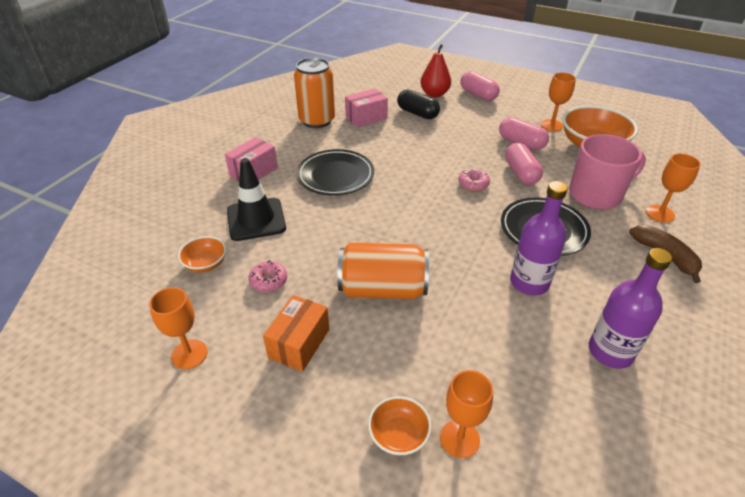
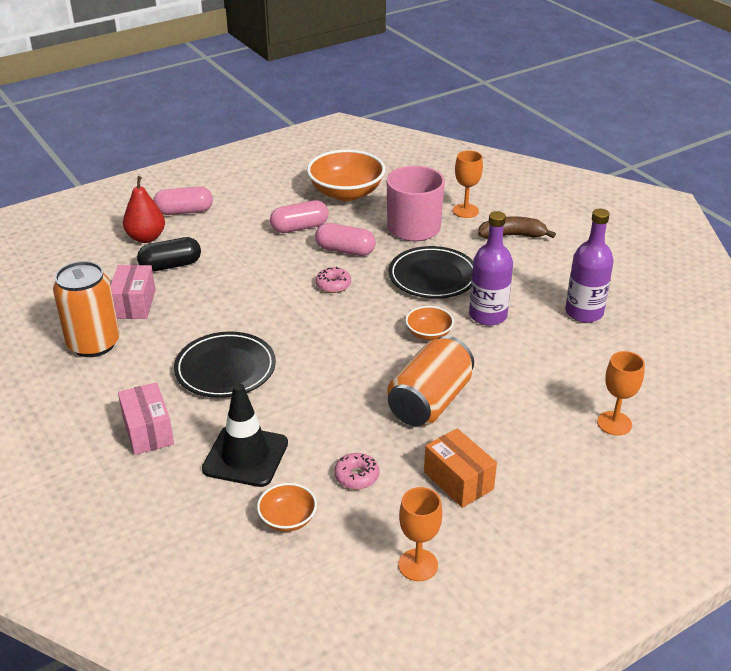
camera: 60 degrees left, 5 degrees down
orange bowl [368,396,432,456] -> orange bowl moved to [405,306,454,340]
orange goblet [541,72,576,131] -> none

